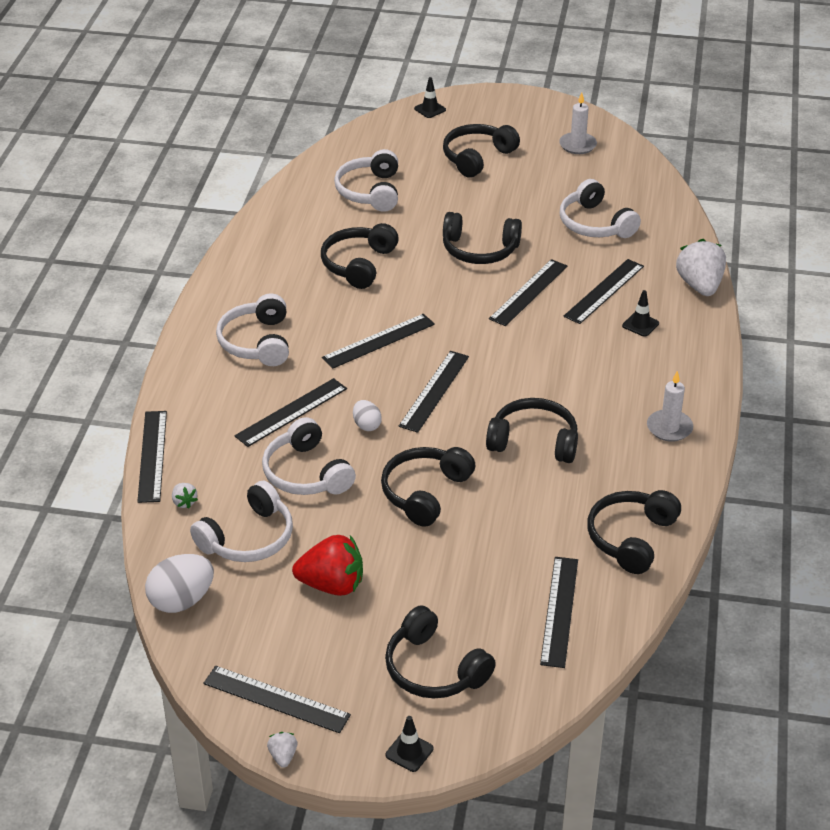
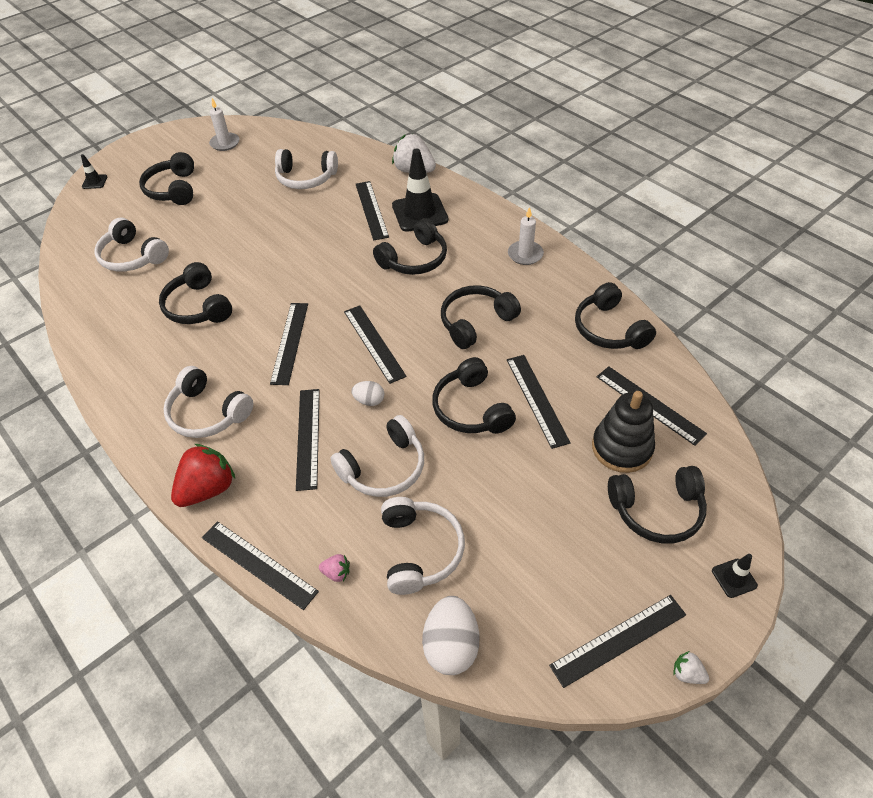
camera: 50 degrees left, 10 degrees up
white strawberry [172,483,198,509] -> pink strawberry [319,554,350,582]
white headphones [262,417,356,495] -> white headphones turned 45 degrees counterclockwise [330,415,424,497]
red strawberry [292,535,363,596] -> red strawberry moved to [171,444,235,507]
black headphones [443,212,522,264] -> black headphones moved to [373,218,447,275]
black ruler [489,259,567,326] -> black ruler moved to [507,355,571,449]
black traffic cone [622,290,659,337] -> black traffic cone [392,149,448,232], size x2.15
none -> black stacking toy [592,391,655,473]

